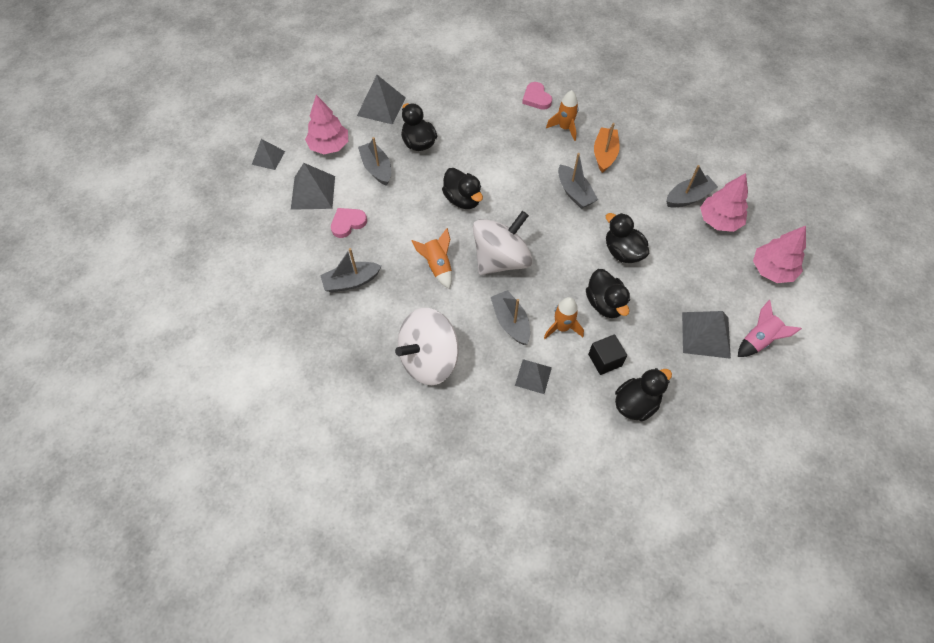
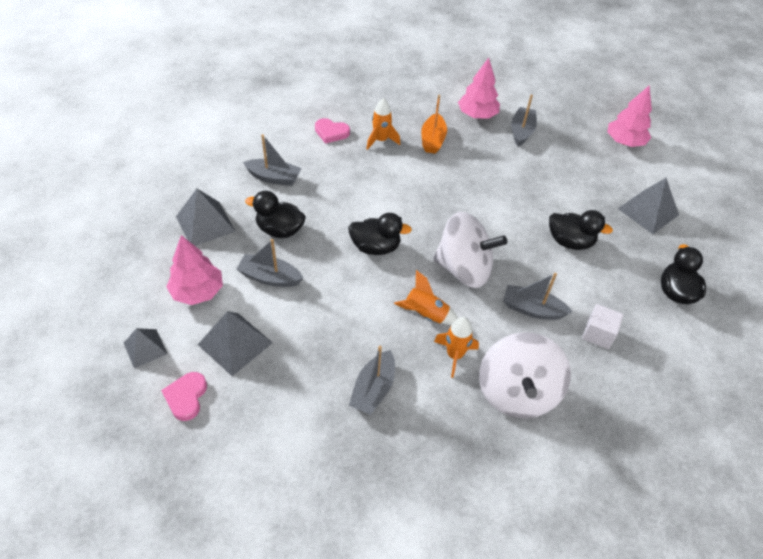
camera: 50 degrees left, 10 degrees down
pink heart [331,208,367,238] -> pink heart moved to [161,372,207,421]
white spinning top [473,211,533,275] -> white spinning top turned 105 degrees clockwise [433,212,507,288]
grey pyramid [515,359,552,394] -> white cube [582,304,623,349]
orange rocket [544,297,584,339] -> orange rocket moved to [434,317,479,378]
grey boat [558,153,598,209] -> grey boat moved to [243,134,302,186]
black cube [588,334,627,375] -> none
orange boat [594,123,620,173] -> orange boat turned 135 degrees counterclockwise [421,95,447,154]
black duck [606,213,650,263] -> none
pink tree [700,173,748,232] -> pink tree moved to [458,58,500,119]
pink rocket [738,300,802,357] -> none

